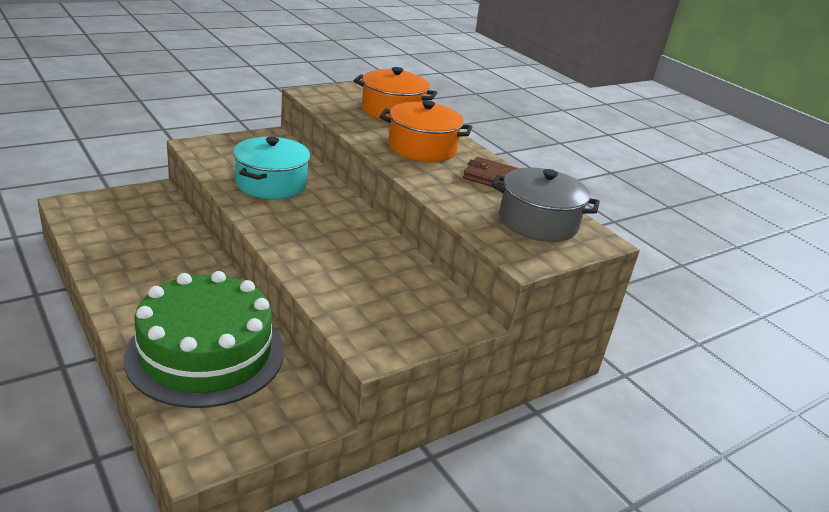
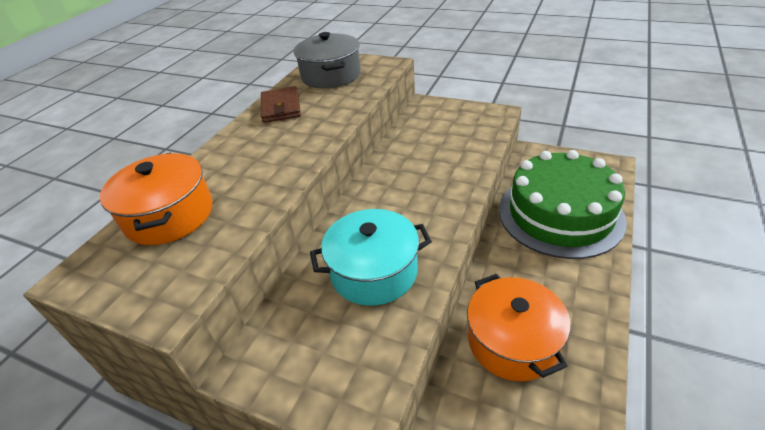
camera: 115 degrees left, 10 degrees up
orange pot [379,100,472,162] -> orange pot moved to [467,274,571,381]

